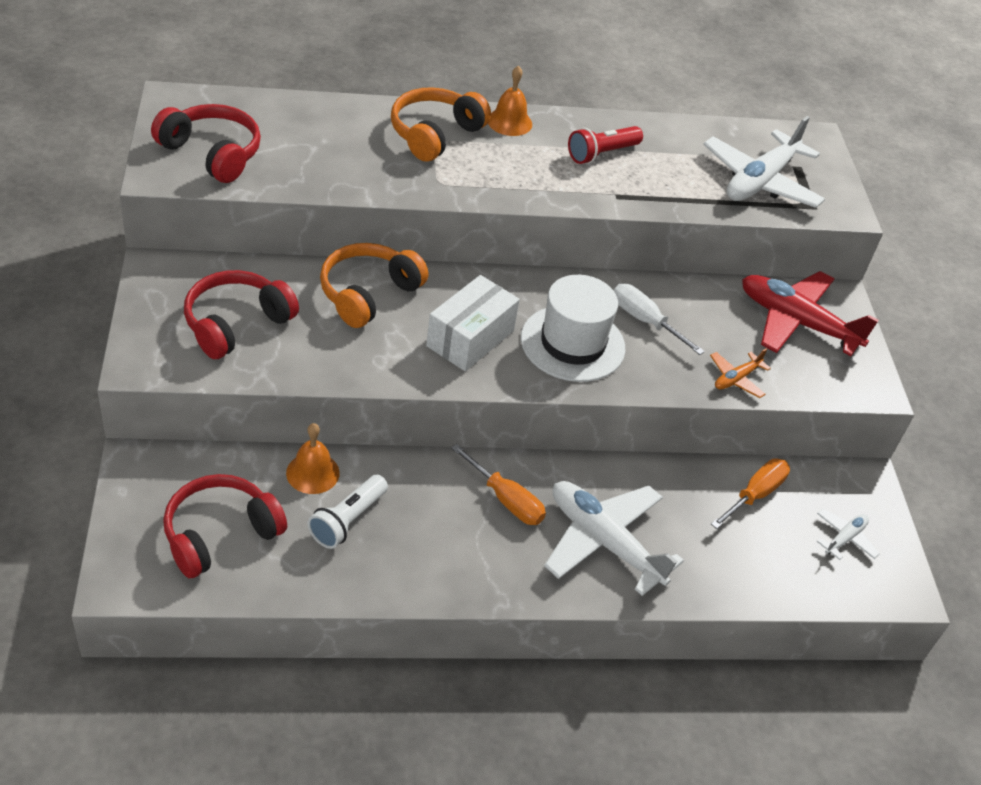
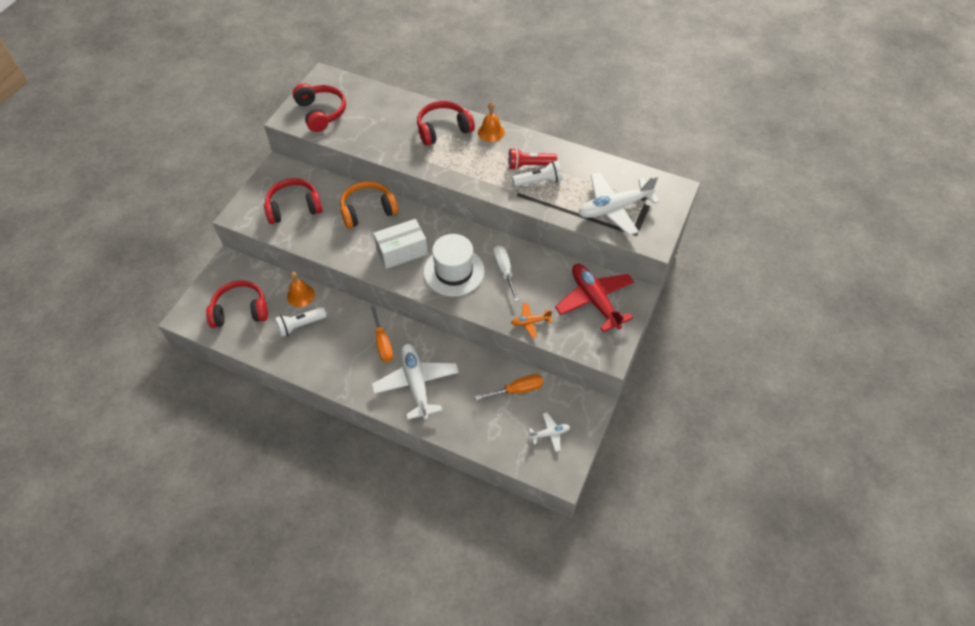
camera: 35 degrees right, 10 degrees up
orange headphones [391,87,491,162] -> red headphones [417,101,475,146]
none -> white flashlight [512,161,562,187]

